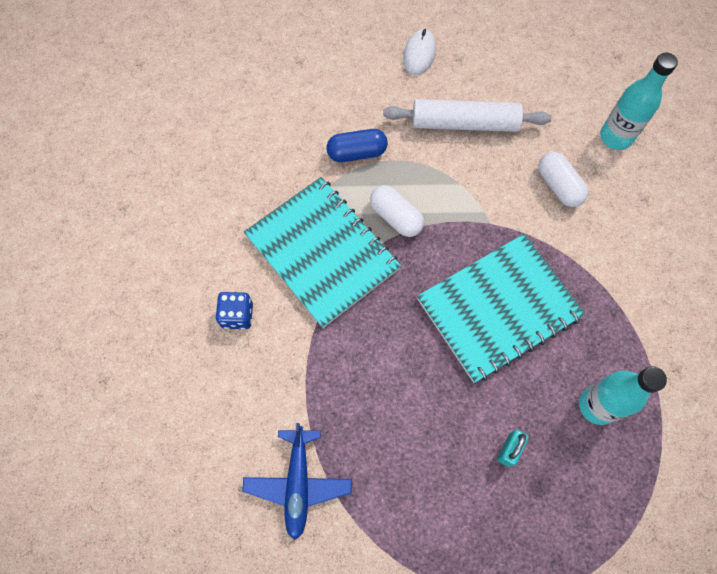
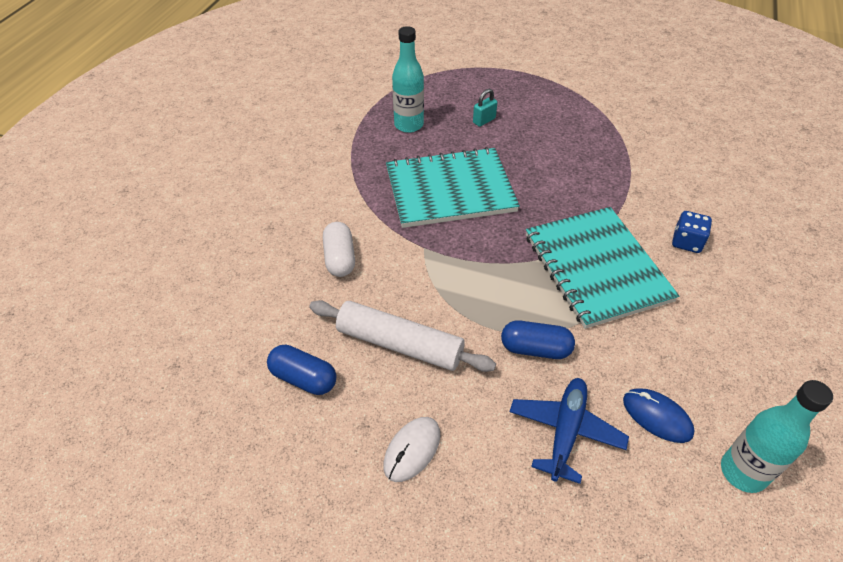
camera: 160 degrees left, 20 degrees down
blue plane [242,423,352,540] -> blue plane moved to [509,378,629,484]
white capsule [370,185,424,237] -> none
turquoise bottle [600,53,678,150] -> turquoise bottle moved to [721,380,833,493]
none -> blue capsule [267,345,336,395]
none -> blue mouse [623,388,695,443]

